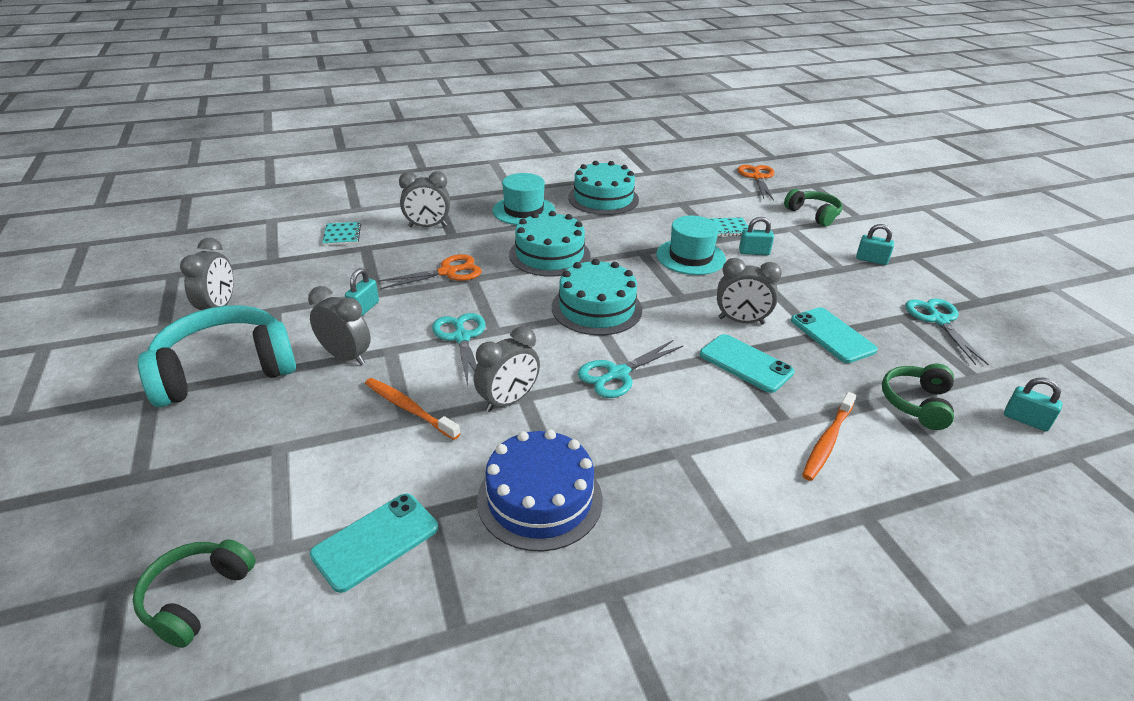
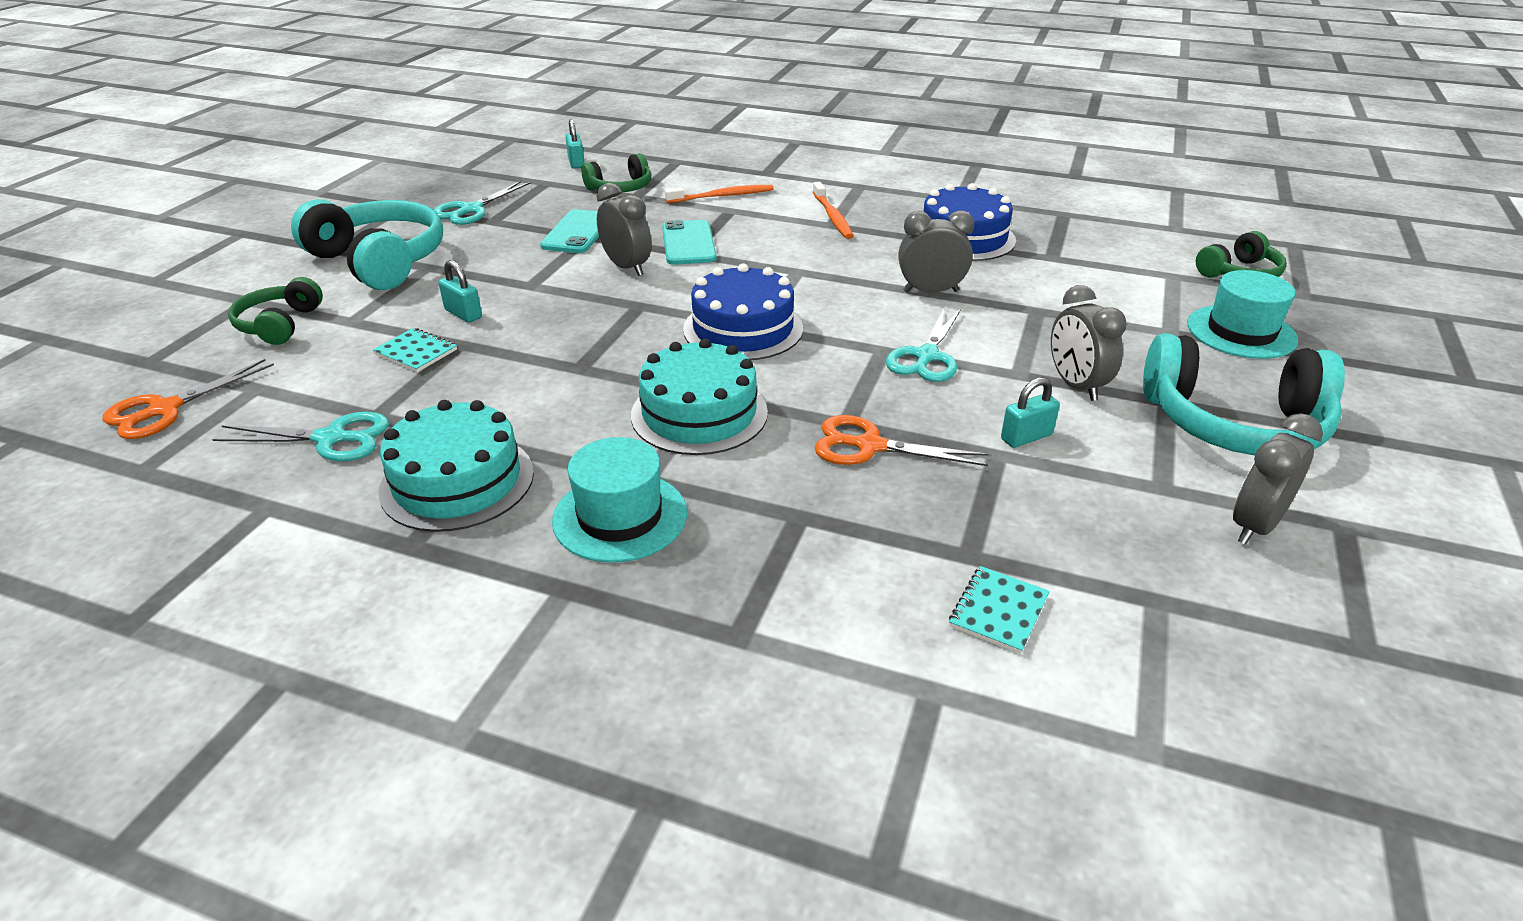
camera: 140 degrees left, 0 degrees up
turquoise phone [310,493,438,593] -> none
orange toothbrush [365,378,461,440] -> orange toothbrush moved to [813,182,854,239]
grey clock [399,171,450,227] -> none
turquoise cake [552,259,642,335] -> blue cake [683,264,803,360]
turquoise scissors [578,340,683,398] -> turquoise scissors moved to [212,412,389,461]
turquoise hat [656,216,726,275] -> turquoise hat moved to [1187,270,1298,359]
turquoise padlock [856,224,894,265] -> turquoise headphones [291,199,443,290]

